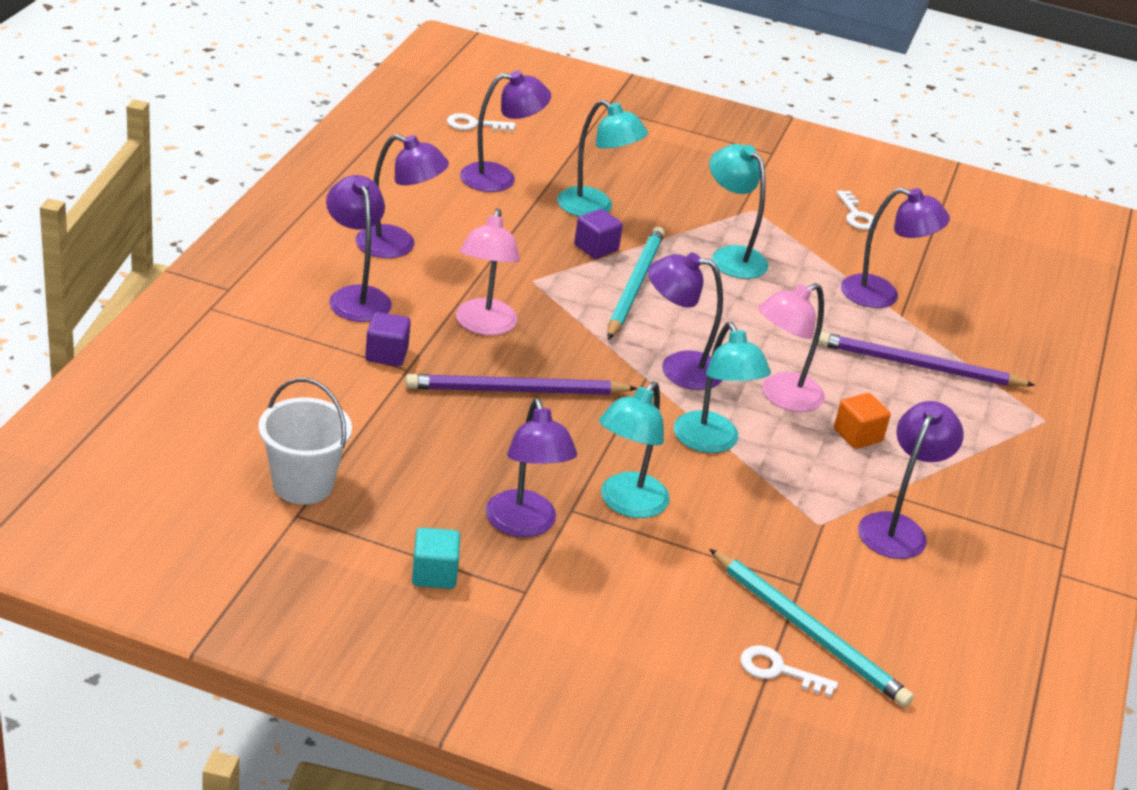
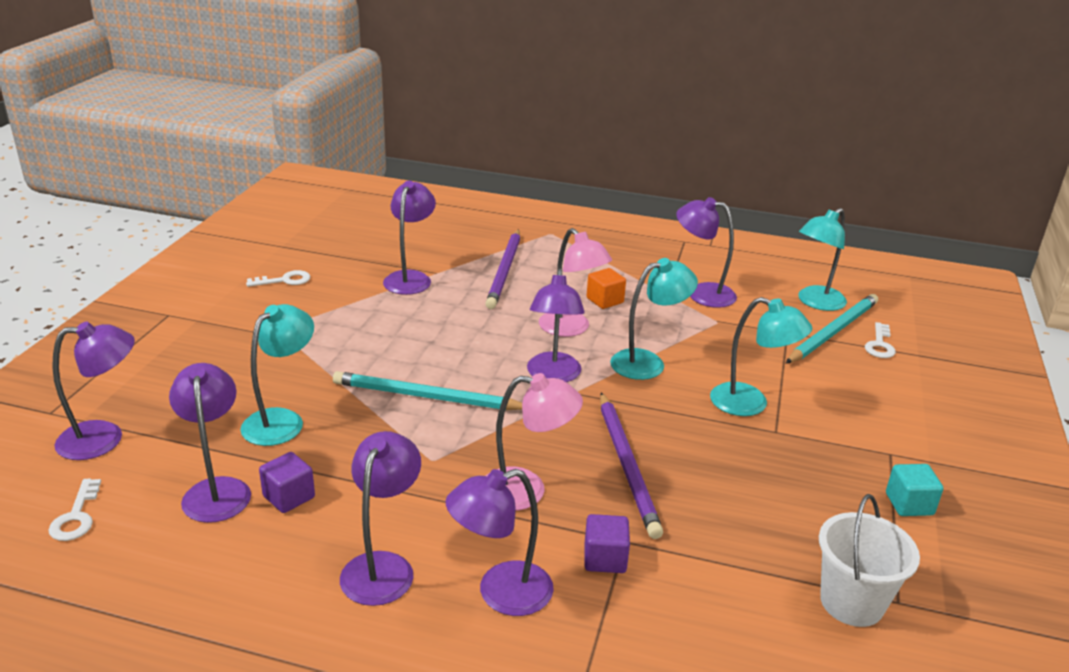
camera: 90 degrees left, 5 degrees down
purple lamp [486,398,577,537] -> purple lamp moved to [52,321,135,460]
purple cube [574,209,623,259] -> purple cube moved to [259,452,315,513]
turquoise lamp [709,144,769,279] -> turquoise lamp moved to [798,208,847,311]

